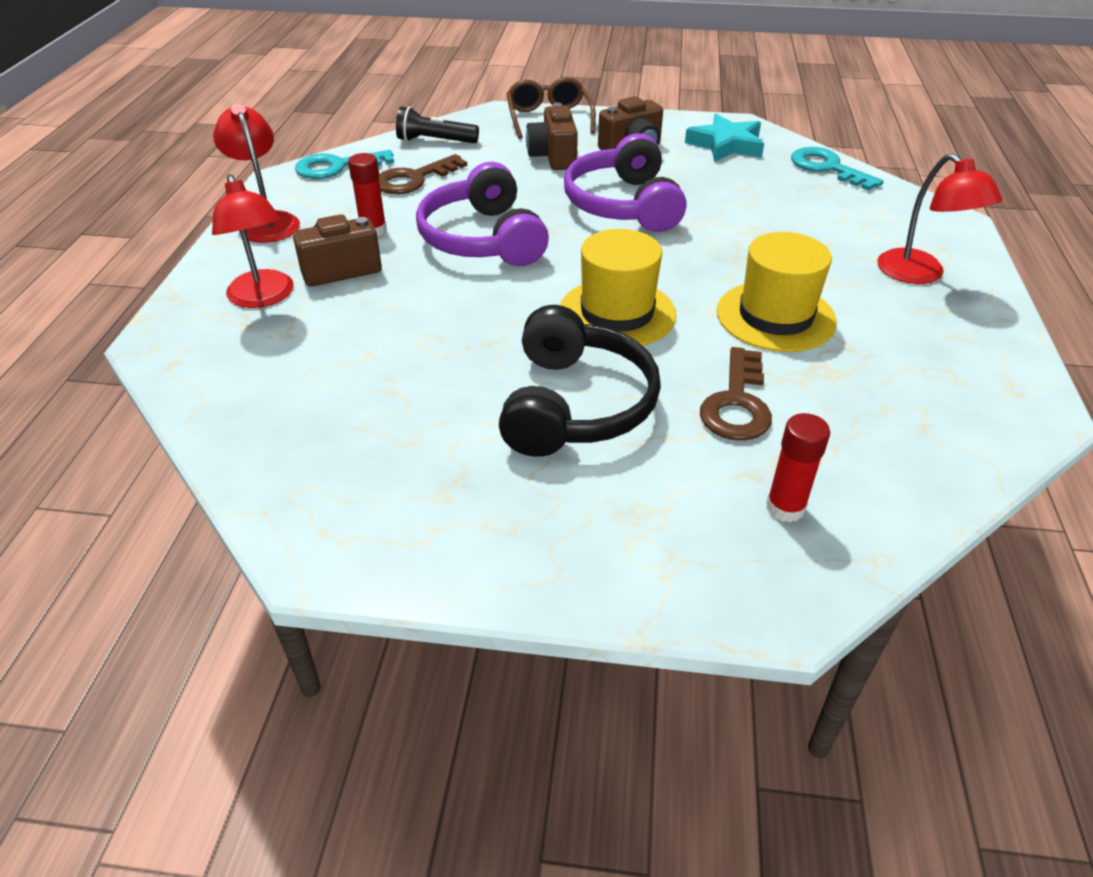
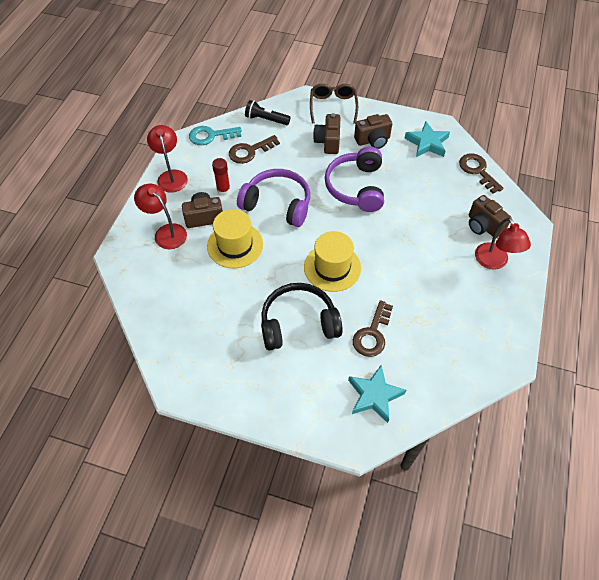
camera: 10 degrees right, 15 degrees up
red lamp [212,174,294,308] -> red lamp turned 150 degrees clockwise [134,183,187,249]
purple headphones [416,162,549,266] -> purple headphones turned 120 degrees clockwise [237,169,310,227]
black headphones [499,305,661,457] -> black headphones turned 120 degrees counterclockwise [261,283,343,351]
yellow hat [717,232,837,352] -> yellow hat moved to [207,209,263,268]
red glue stick [766,413,830,523] -> turquoise star [348,365,406,423]
turquoise key [791,147,884,191] -> brown key [459,153,504,194]
none -> brown camera [469,195,512,238]

